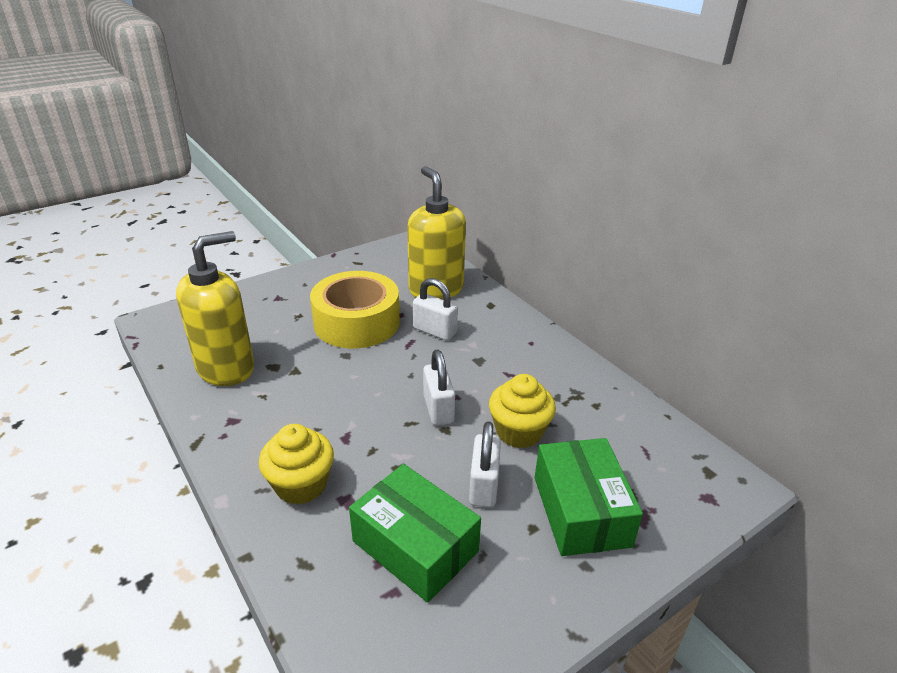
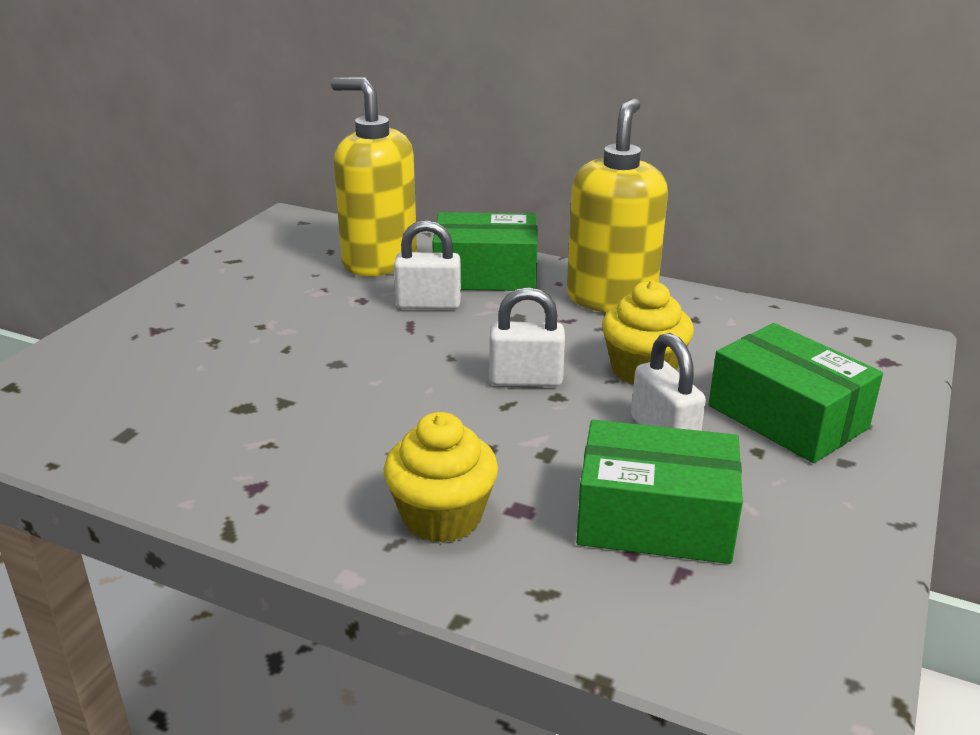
camera: 30 degrees left, 5 degrees down
yellow soap dispenser [176,231,254,386] -> yellow soap dispenser moved to [567,98,668,313]
yellow tape [310,271,400,348] -> none
white padlock [423,350,455,426] -> white padlock turned 45 degrees counterclockwise [489,287,565,387]
none -> green box [432,212,538,291]

